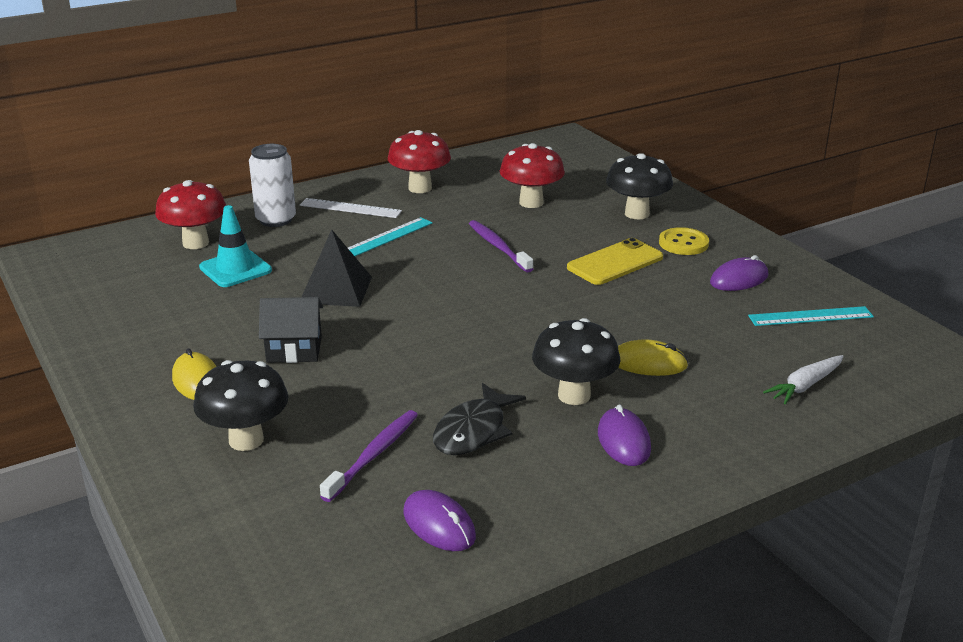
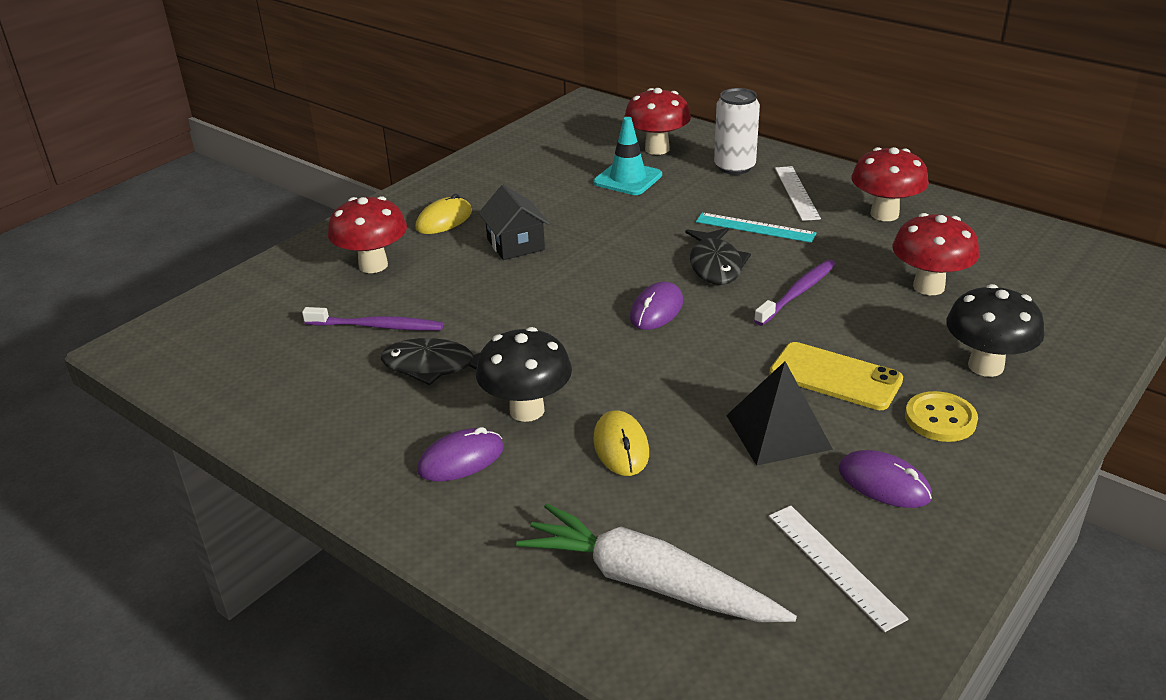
camera: 70 degrees right, 5 degrees up
black mushroom [193,360,289,451] -> red mushroom [328,196,407,273]
black pyramid [302,229,372,307] -> black pyramid moved to [726,361,833,466]
purple mouse [403,490,476,551] -> purple mouse moved to [630,281,683,330]
turquoise ruler [748,306,874,326] -> white ruler [769,506,908,632]
white carrot [763,355,844,404] -> white carrot [516,503,797,622], size x1.85
none -> black fish [685,227,751,285]

